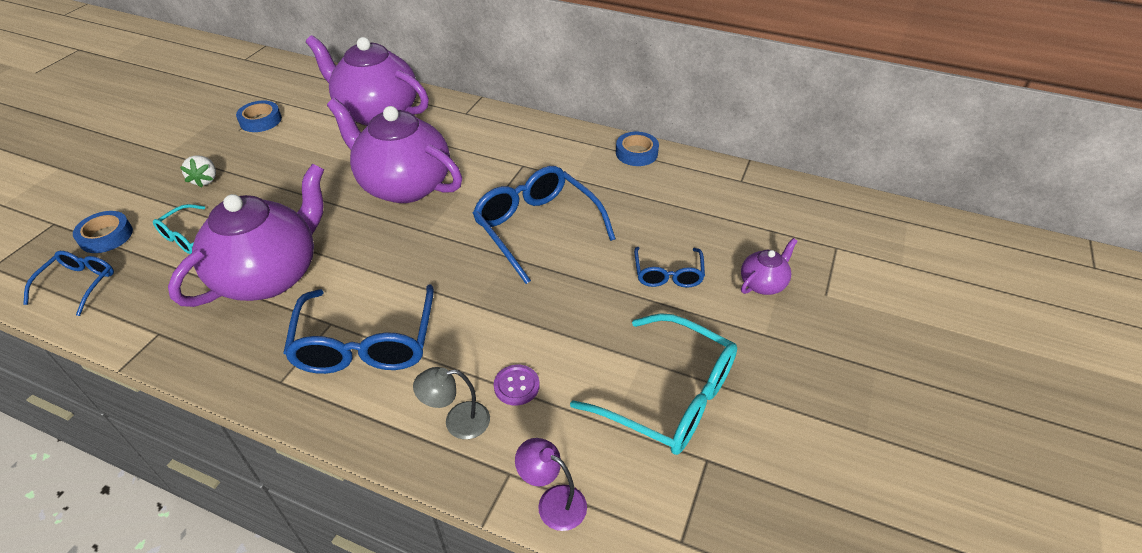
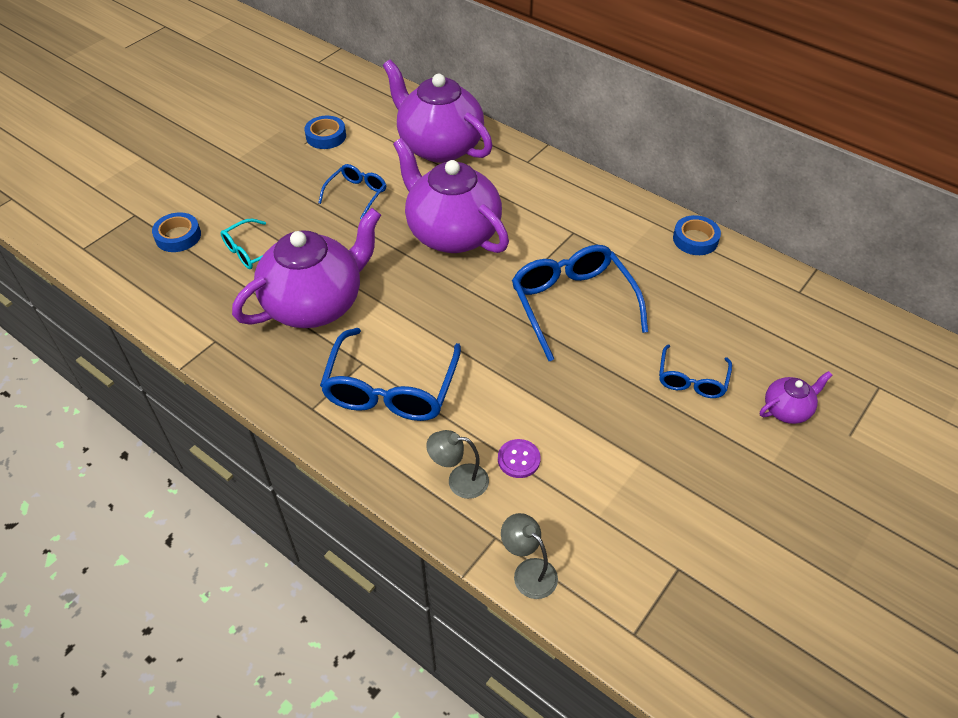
camera: 15 degrees right, 5 degrees up
blue glasses [23,251,114,316] -> blue glasses moved to [318,164,386,219]
white strawberry [180,155,216,188] -> none
purple lamp [515,438,587,531] -> grey lamp [501,513,558,599]
turquoise glasses [570,313,737,455] -> none

